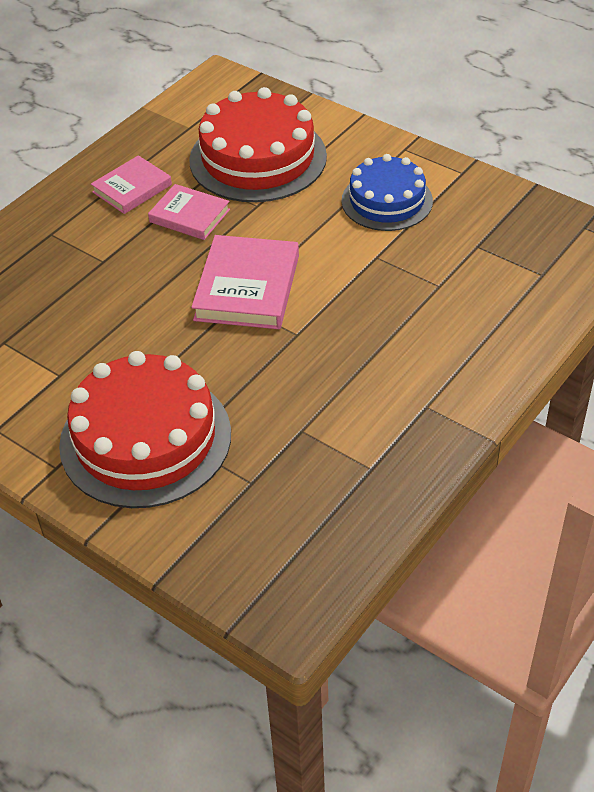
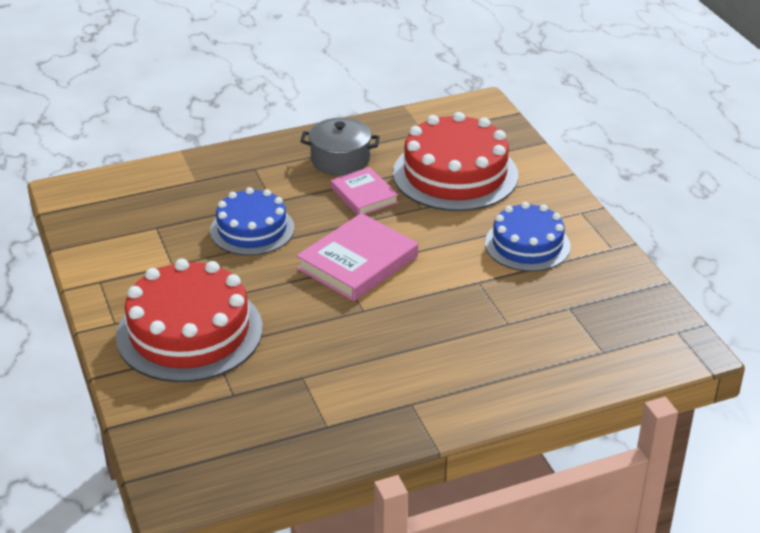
camera: 30 degrees right, 10 degrees down
pink book [91,155,172,214] -> grey pot [300,118,380,175]
none -> blue cake [210,187,294,256]

